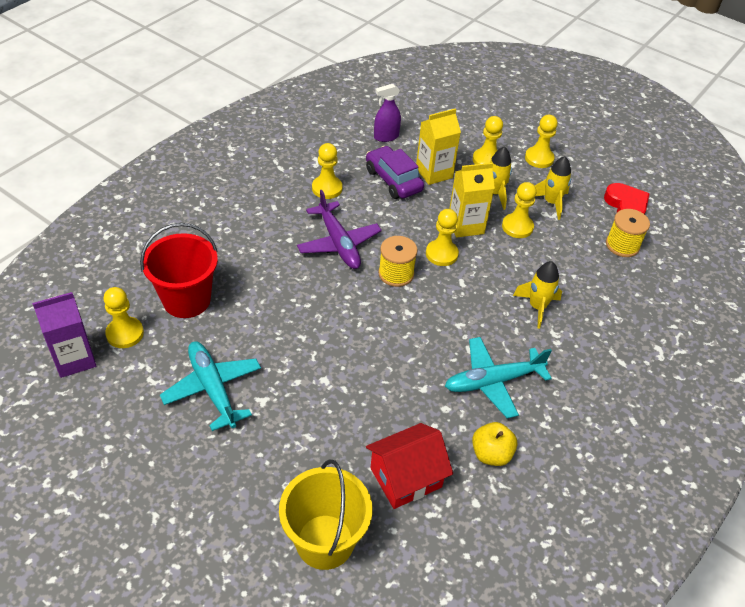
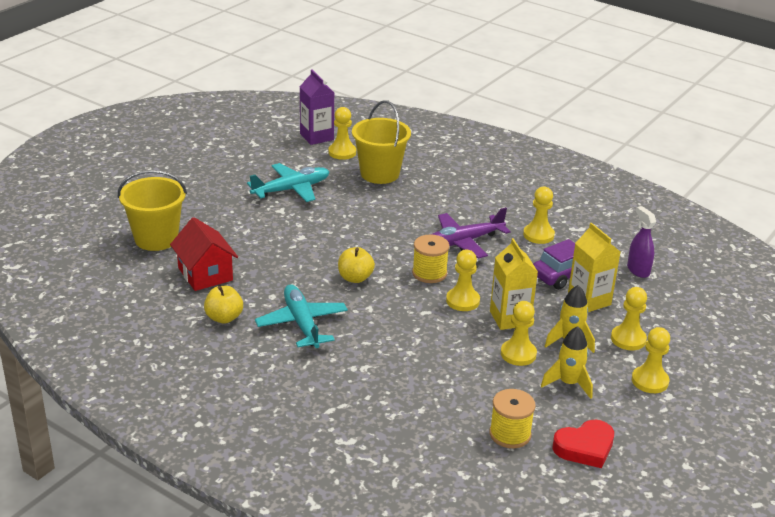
camera: 90 degrees right, 15 degrees down
red bucket [140,223,218,318] -> yellow bucket [352,100,411,184]
yellow rocket [513,261,562,329] -> none
none -> yellow apple [338,247,375,283]

